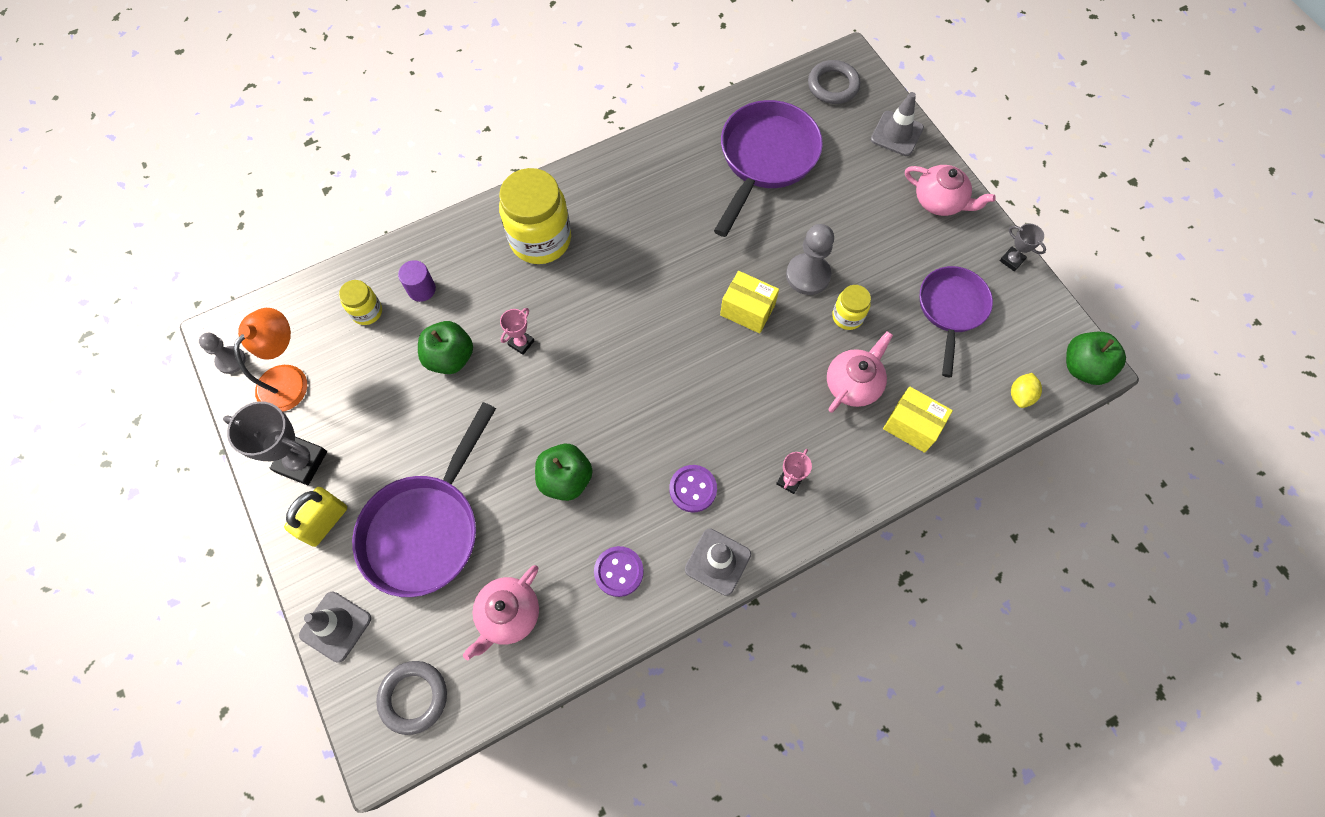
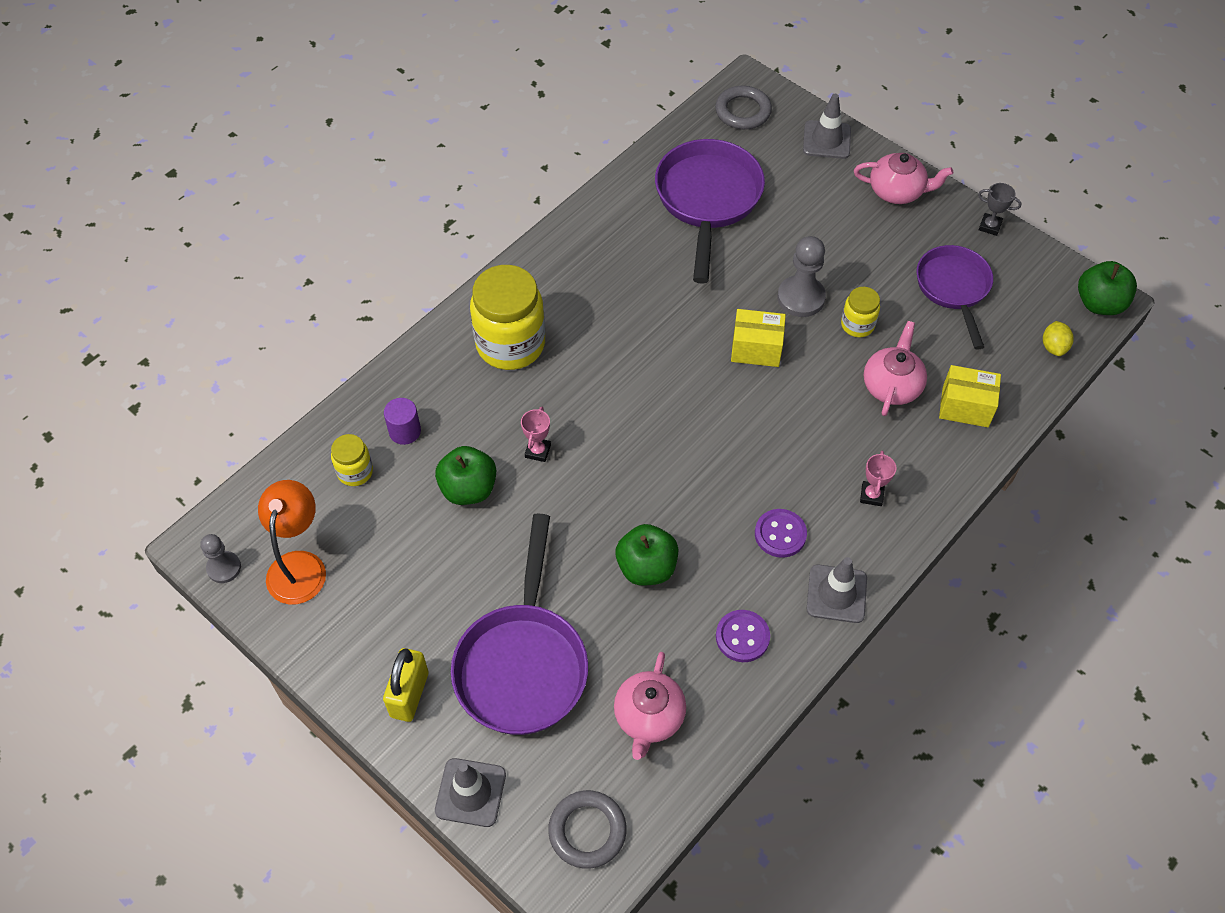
camera: 20 degrees left, 10 degrees down
grey trophy [223,401,327,485] -> none

